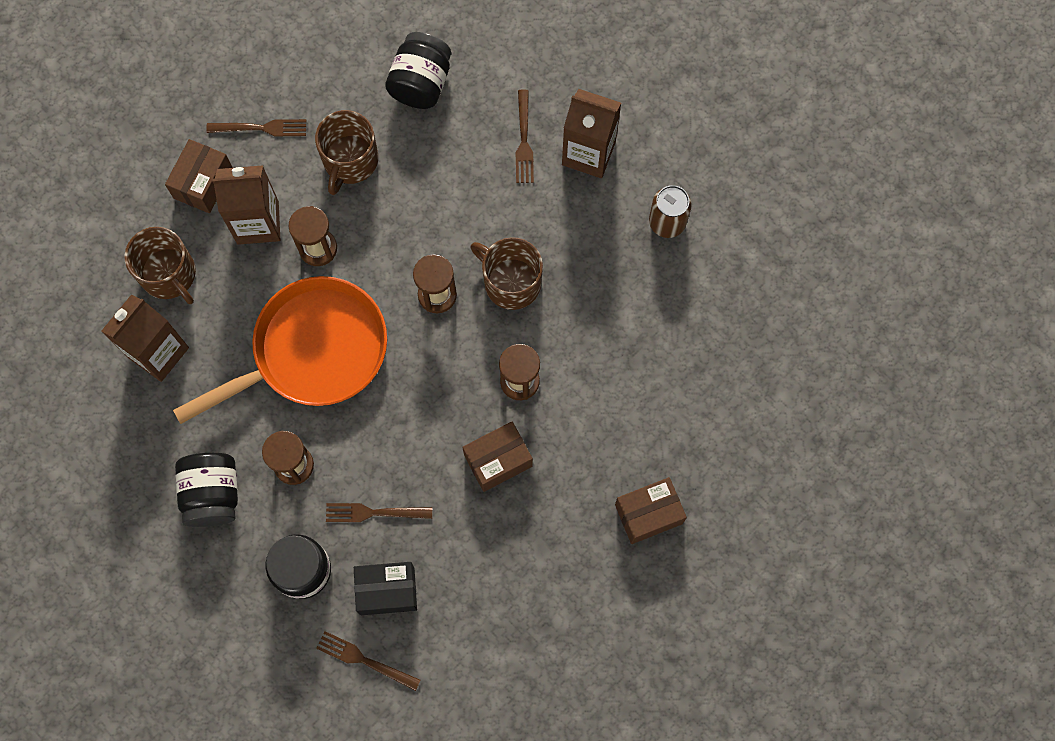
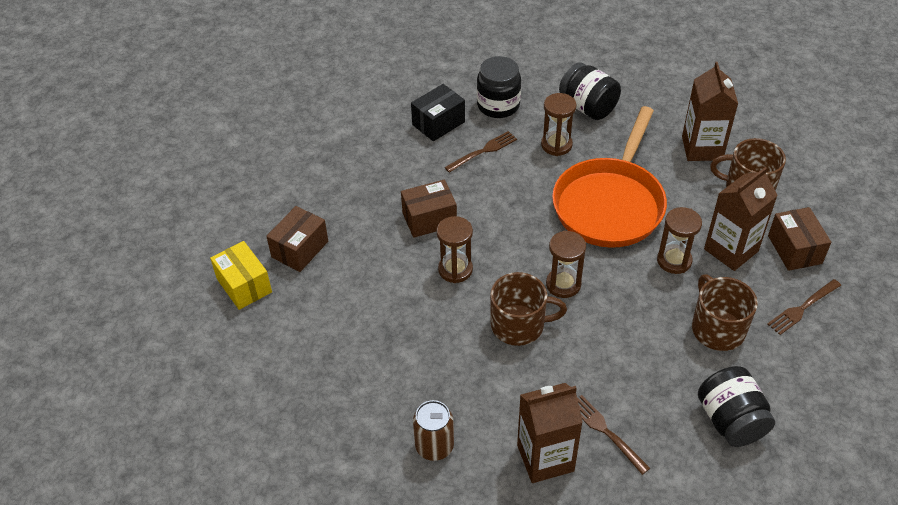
camera: 145 degrees right, 25 degrees down
brown fork [316,631,421,691] -> none
brown box [462,421,533,492] -> brown box turned 45 degrees clockwise [401,180,457,238]
none -> yellow box [210,241,272,310]

